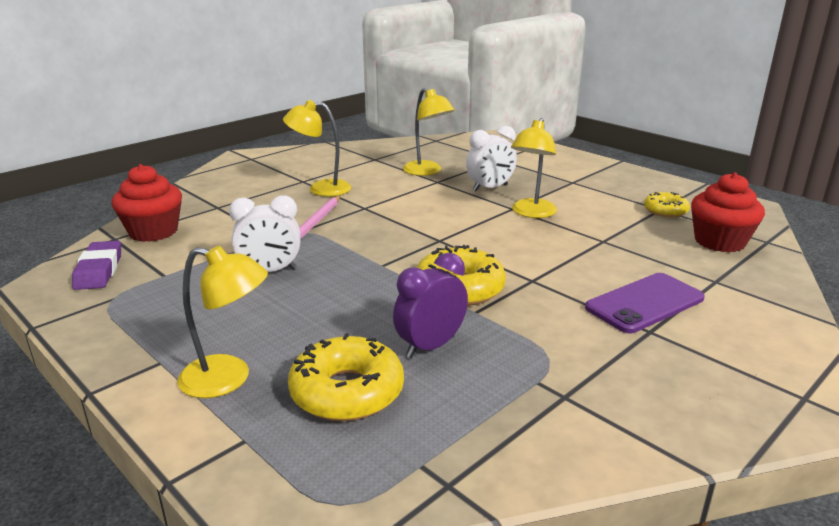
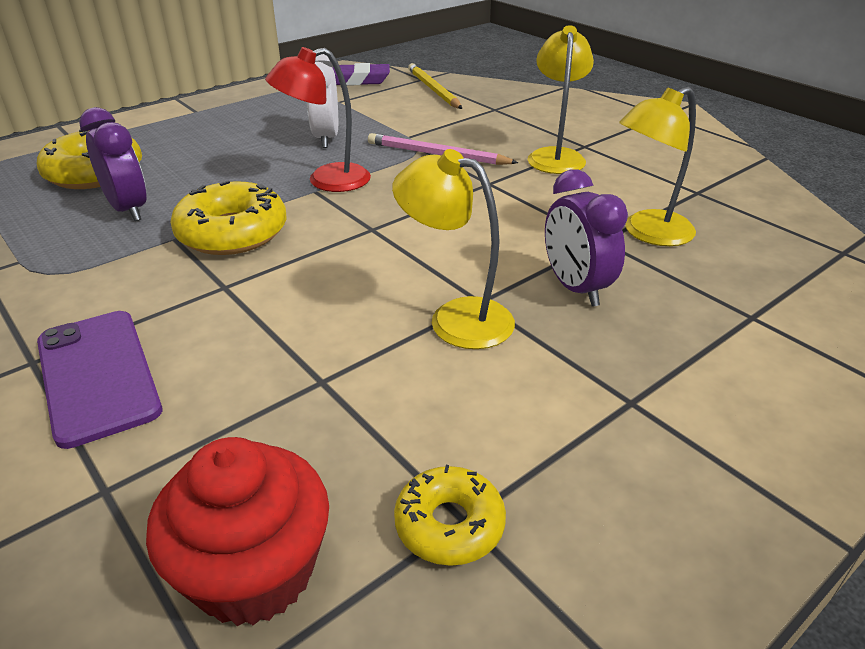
camera: 95 degrees right, 10 degrees up
red cupcake [112,164,182,242] -> yellow pencil [408,63,462,109]
yellow lamp [177,246,268,398] -> none
white clock [466,126,517,191] -> purple clock [545,169,628,307]
none -> red lamp [265,47,371,192]

